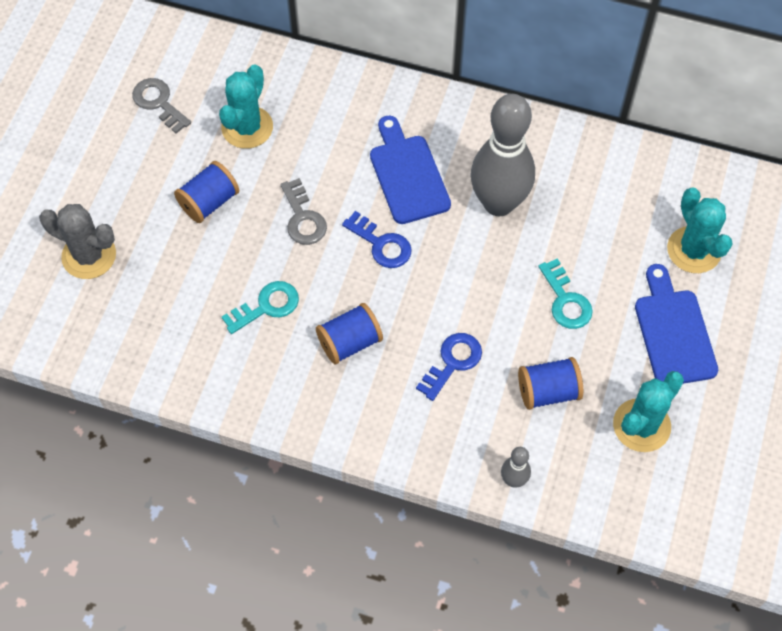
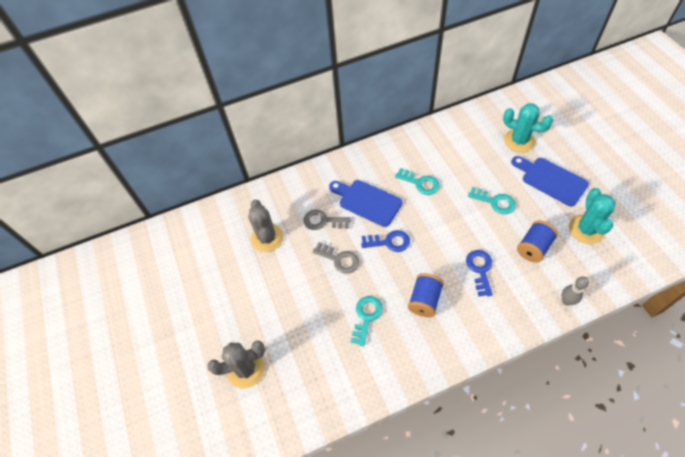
camera: 35 degrees left, 5 degrees down
grey key [132,78,191,134] -> grey key moved to [303,209,351,230]
blue spool [174,161,239,223] -> none
turquoise cactus [219,64,273,149] -> grey cactus [248,200,284,252]
grey bowling pin [470,94,535,216] -> turquoise key [395,168,440,195]

